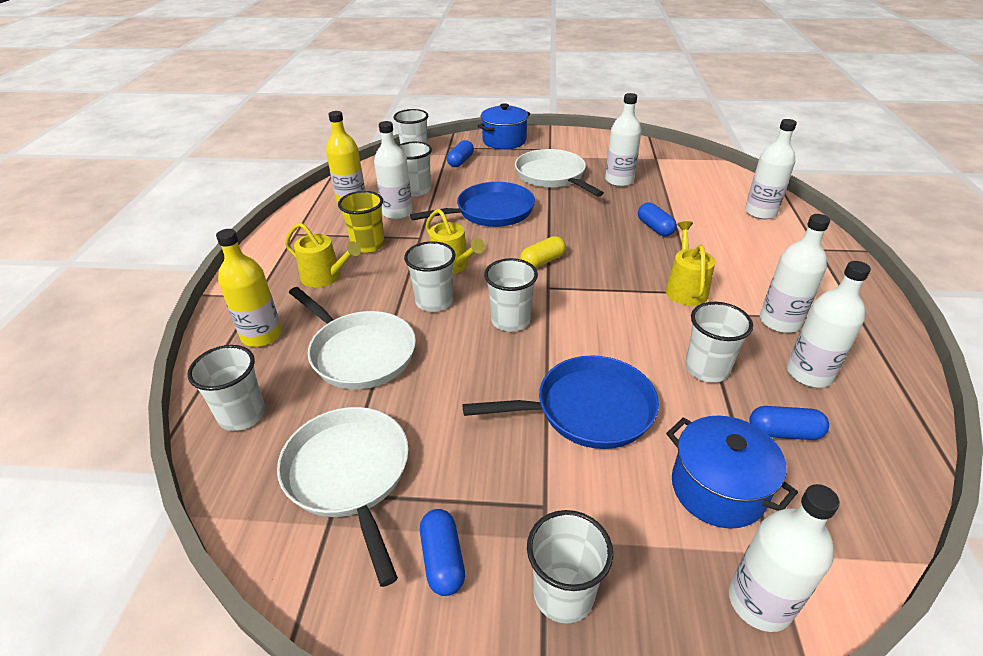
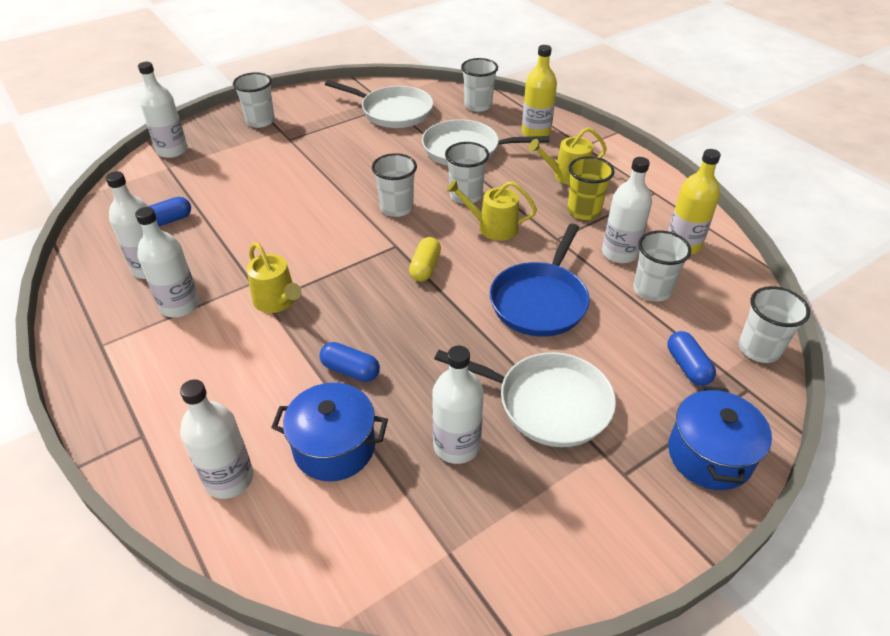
camera: 140 degrees right, 5 degrees up
blue capsule [420,509,465,596] -> none
blue pan [463,355,659,449] -> none
blue pot [666,416,798,529] -> blue pot moved to [271,383,388,481]
white cup [685,302,753,383] -> none

